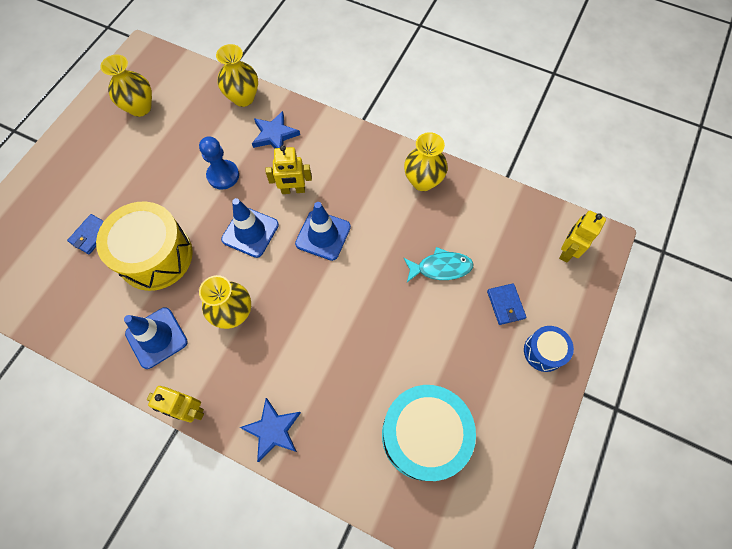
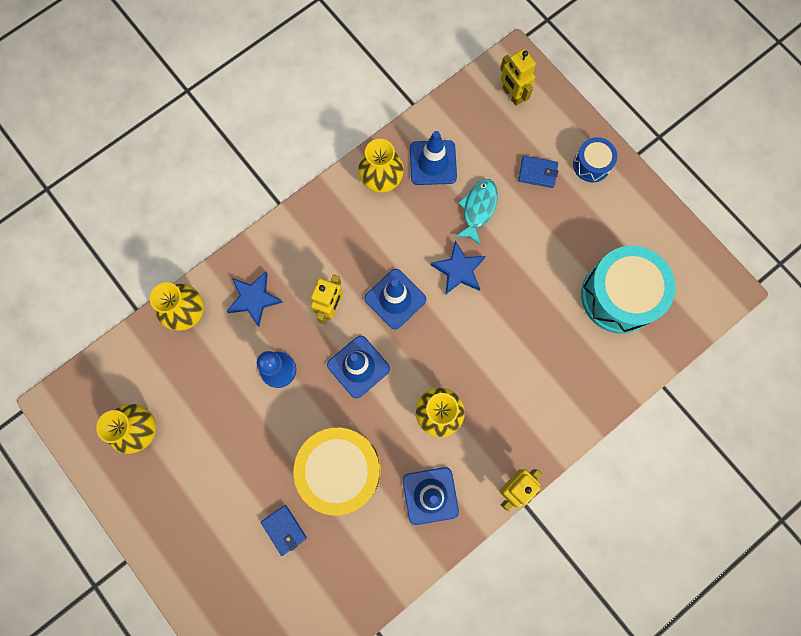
camera: 65 degrees left, 10 degrees up
blue star [239,398,301,462] -> blue star moved to [431,240,486,294]
none -> blue traffic cone [410,131,457,185]

